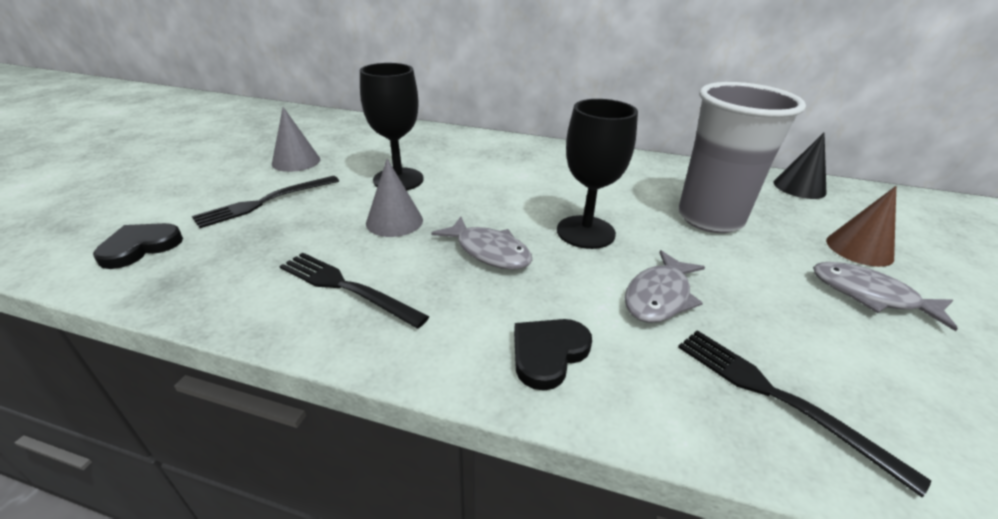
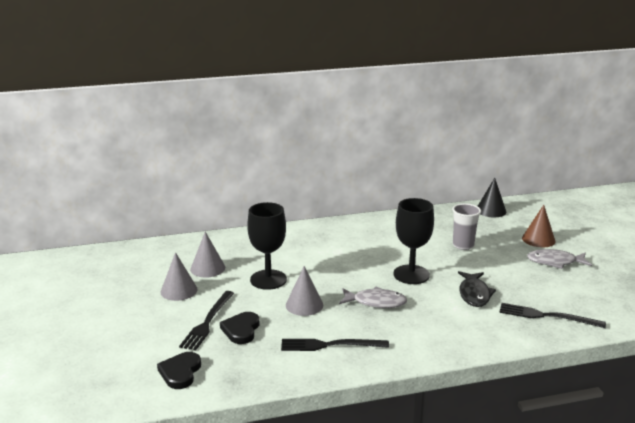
camera: 30 degrees left, 10 degrees down
black heart [514,319,592,391] -> black heart moved to [220,312,259,344]
grey fish [625,250,705,323] -> black fish [458,271,496,307]
grey cup [678,82,806,233] -> grey cup [452,203,481,250], size x0.54
none -> grey cone [190,232,225,278]

